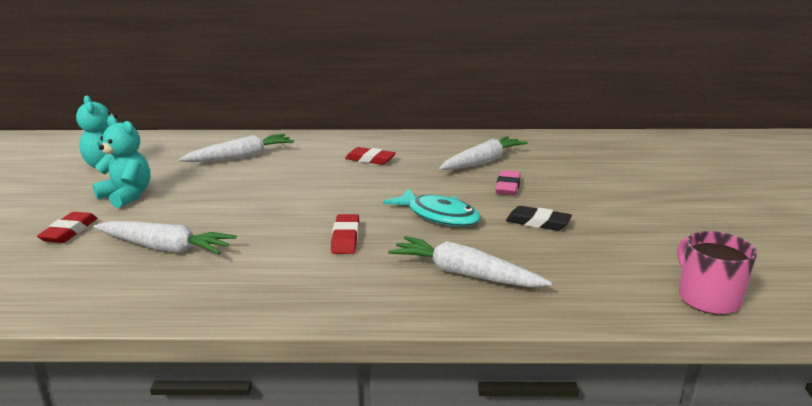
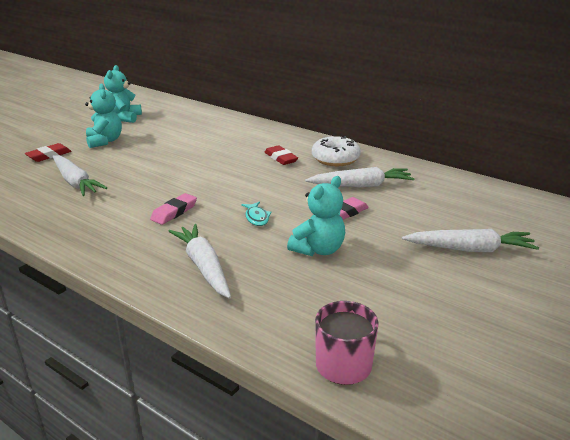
camera: 35 degrees right, 5 degrees up
white carrot [178,134,294,162] -> white carrot moved to [402,229,539,252]
red eraser [331,214,359,254] -> pink eraser [150,193,197,225]
turquoise fish [383,188,481,227] -> turquoise fish [241,202,272,226], size x0.55
black eraser [506,206,572,231] -> turquoise teddy bear [287,176,345,256]
none -> white donut [312,136,361,166]

